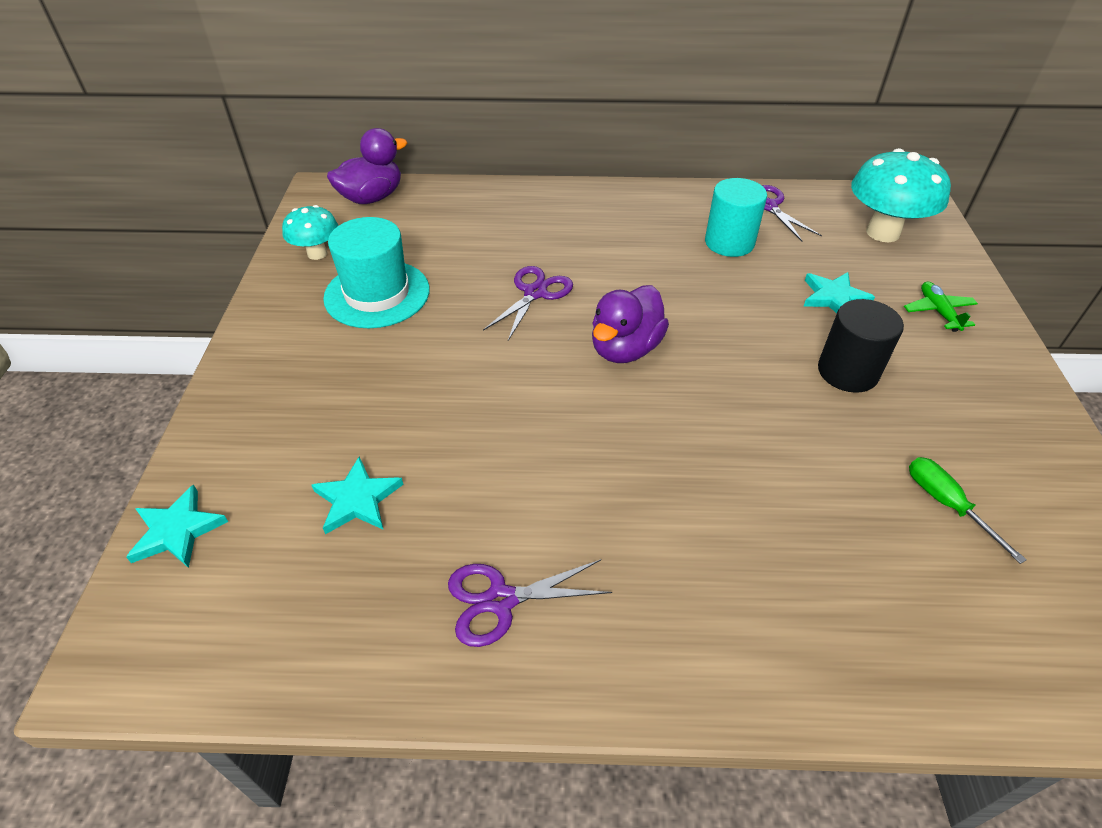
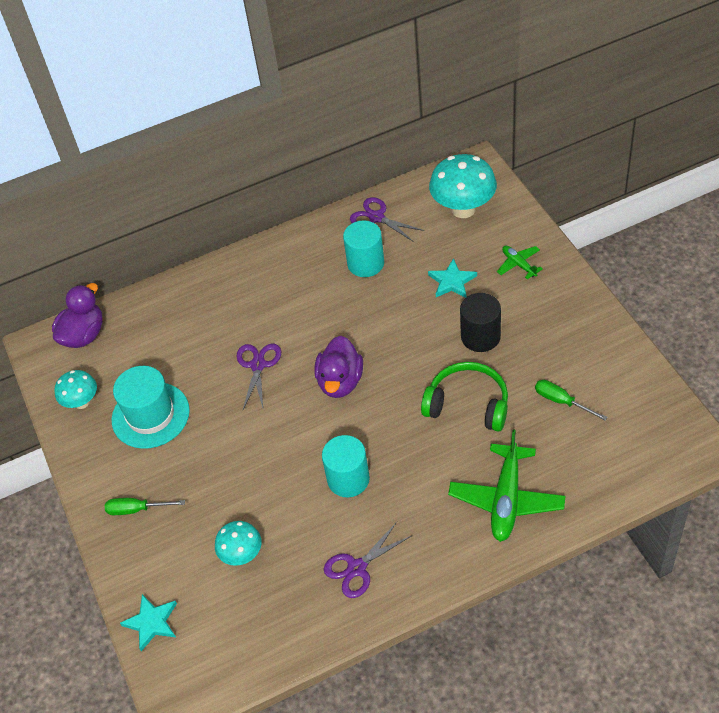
camera: 20 degrees left, 5 degrees up
turquoise star [312,456,403,534] -> turquoise mushroom [215,521,262,566]
none -> green screwdriver [105,498,185,515]
none -> turquoise cylinder [322,435,370,497]
none -> green headphones [421,362,508,431]
none -> green plane [448,430,566,542]

